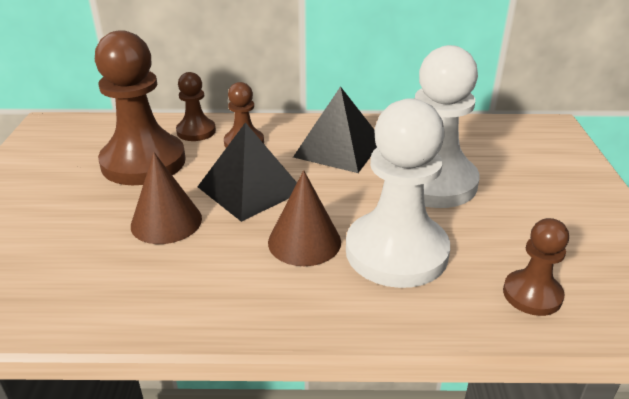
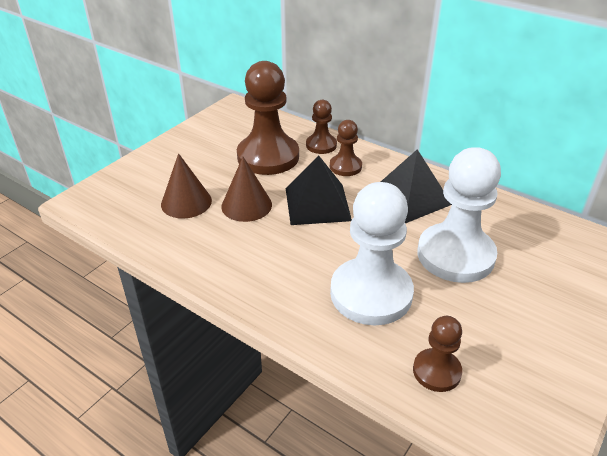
camera: 35 degrees right, 5 degrees up
brown cone [268,170,341,266] -> brown cone moved to [161,153,212,219]

